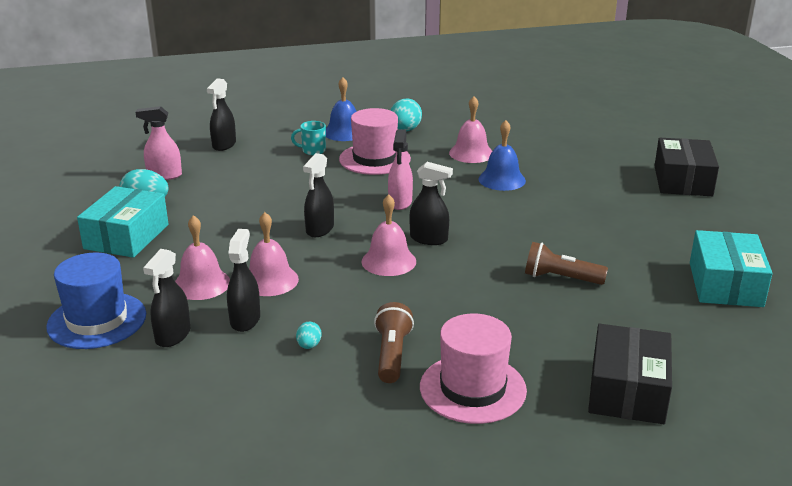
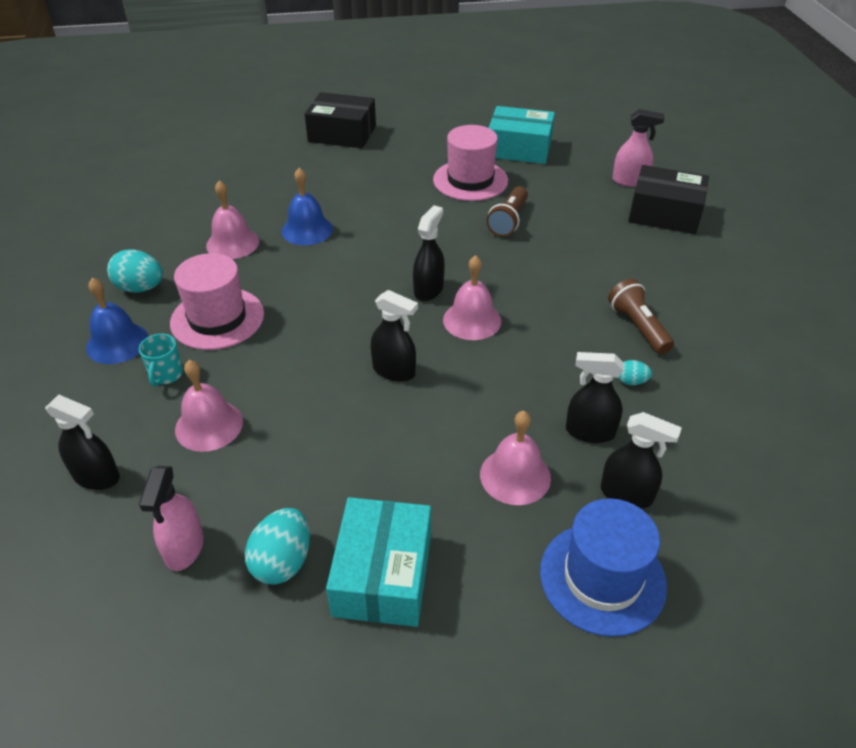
camera: 85 degrees left, 15 degrees up
turquoise box [77,186,168,258] -> turquoise box turned 75 degrees clockwise [326,497,431,627]
pink bell [249,212,299,296] -> pink bell moved to [175,360,243,452]
brown flashlight [374,302,414,383] -> brown flashlight turned 60 degrees clockwise [608,279,674,354]
pink spray bottle [388,129,413,210] -> pink spray bottle moved to [612,109,664,187]
pink hat [420,314,527,424] -> pink hat moved to [433,125,508,201]

